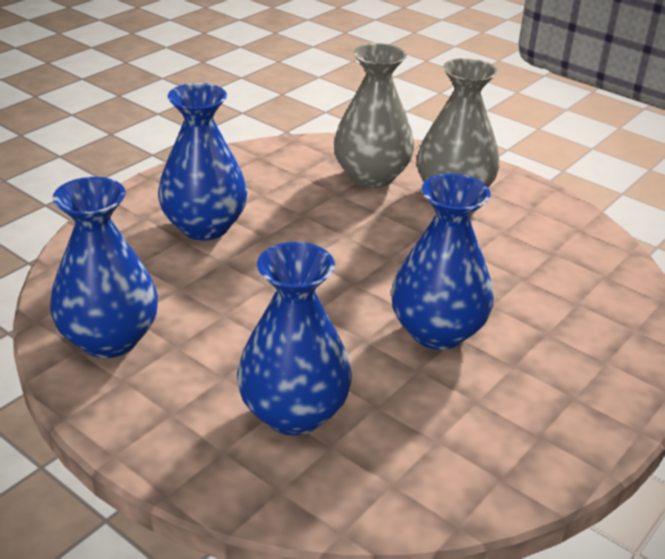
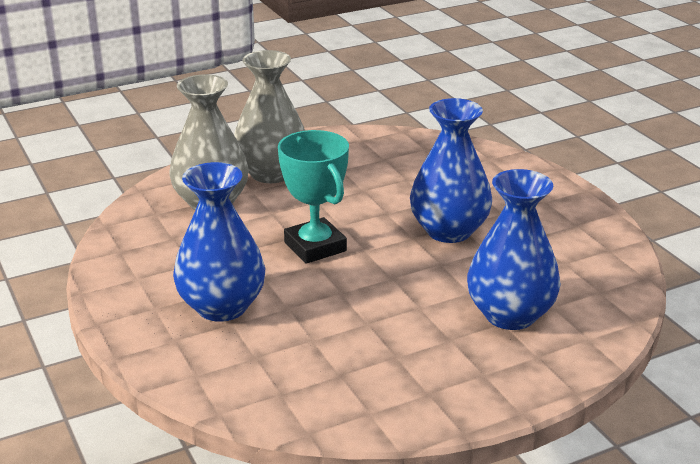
camera: 65 degrees left, 5 degrees down
blue vase [50,177,158,358] -> none
none -> turquoise trophy [278,130,349,264]

